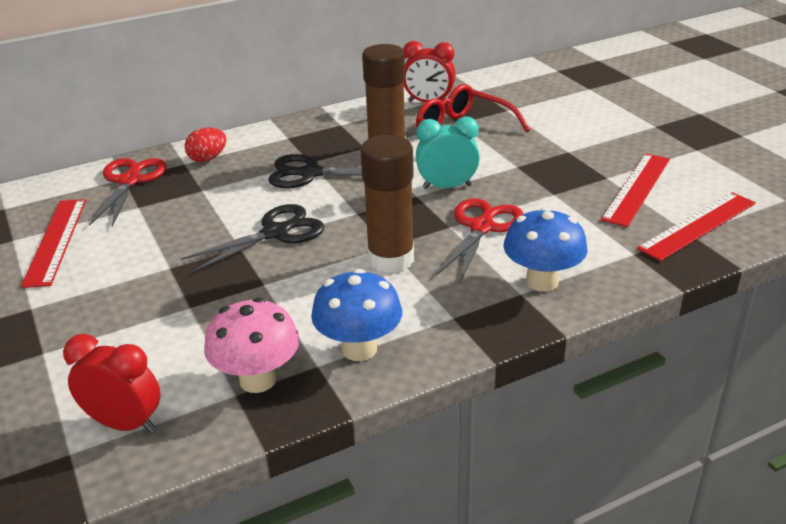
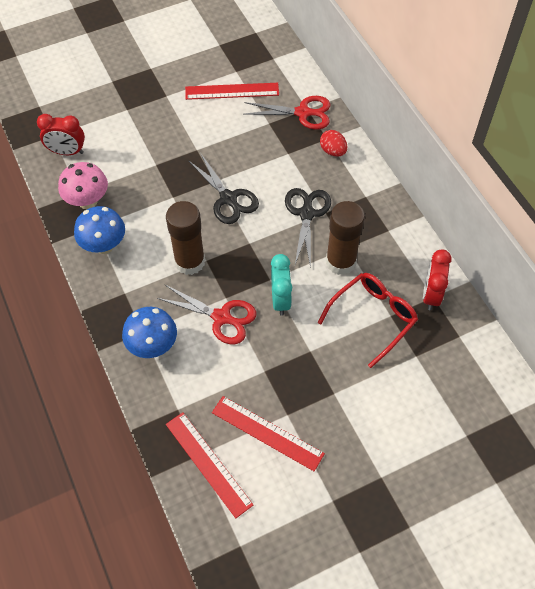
camera: 90 degrees right, 25 degrees up
red clock [63,334,161,433] -> red clock turned 75 degrees clockwise [37,114,85,155]

